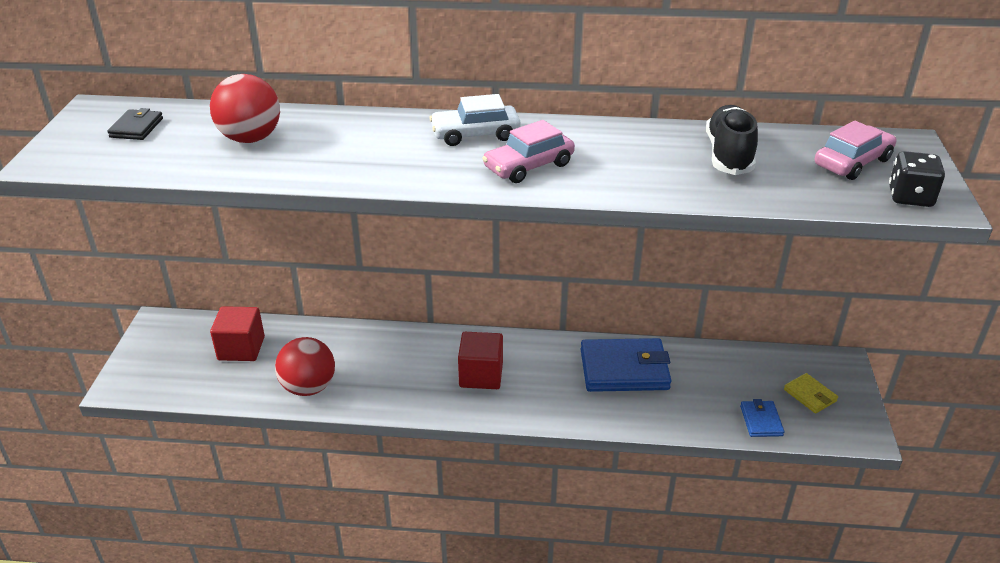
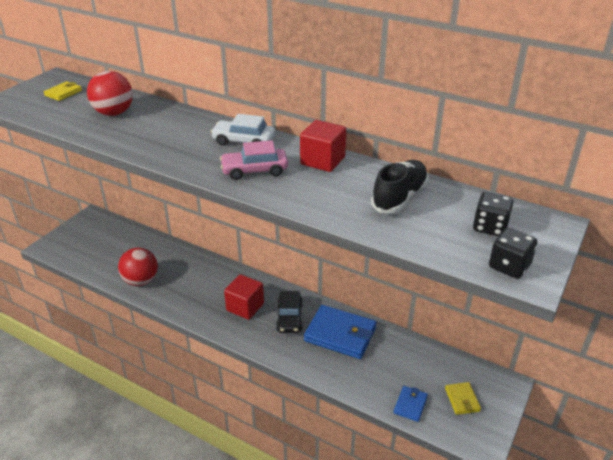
camera: 25 degrees right, 0 degrees up
black wallet [108,108,163,140] -> yellow wallet [44,81,82,101]
red cube [210,306,265,361] -> red cube moved to [300,120,346,172]
pink car [815,121,896,180] -> black dice [473,192,514,236]
none -> black car [276,291,303,333]

